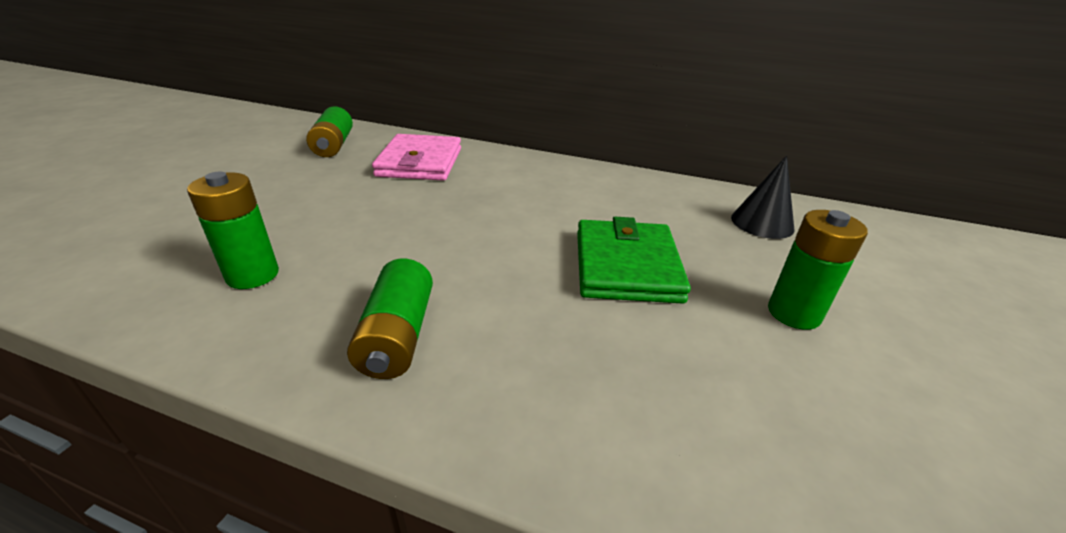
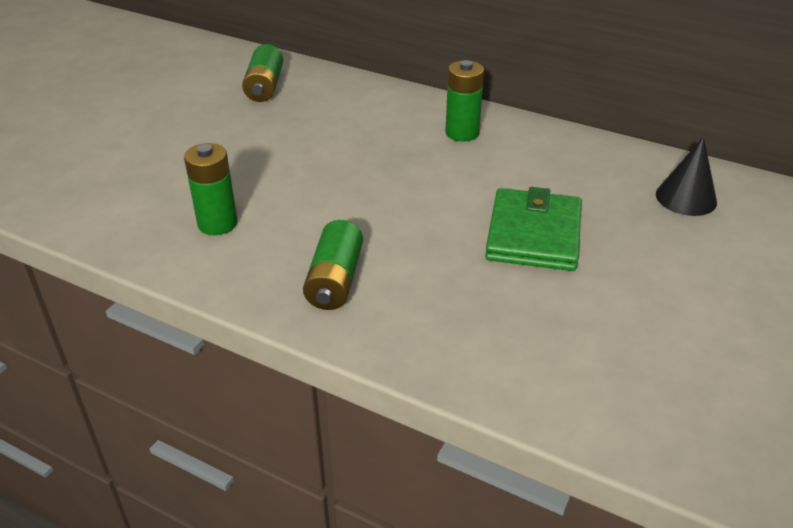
camera: 10 degrees right, 5 degrees up
pink wallet [372,134,461,181] -> none
green battery [768,210,868,330] -> green battery moved to [445,60,484,142]

